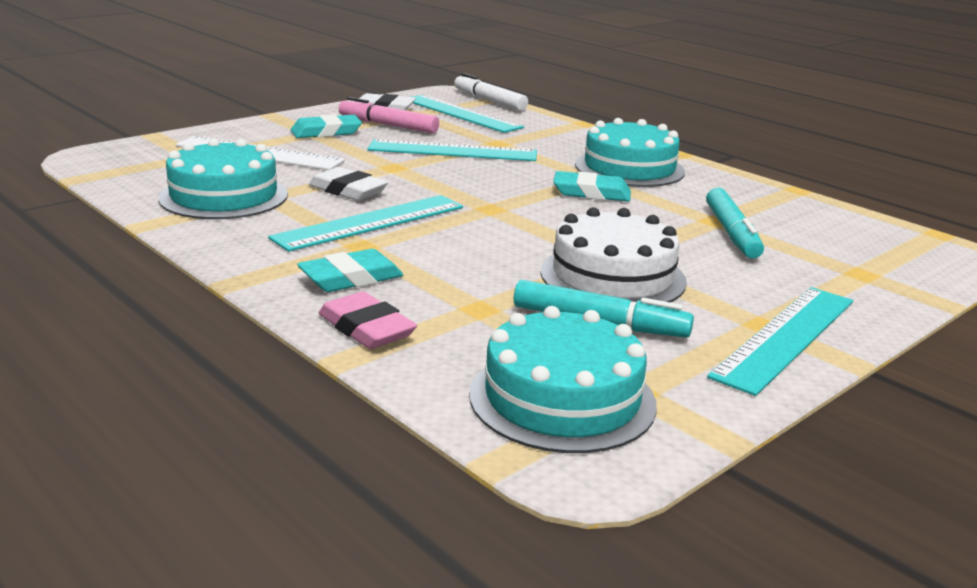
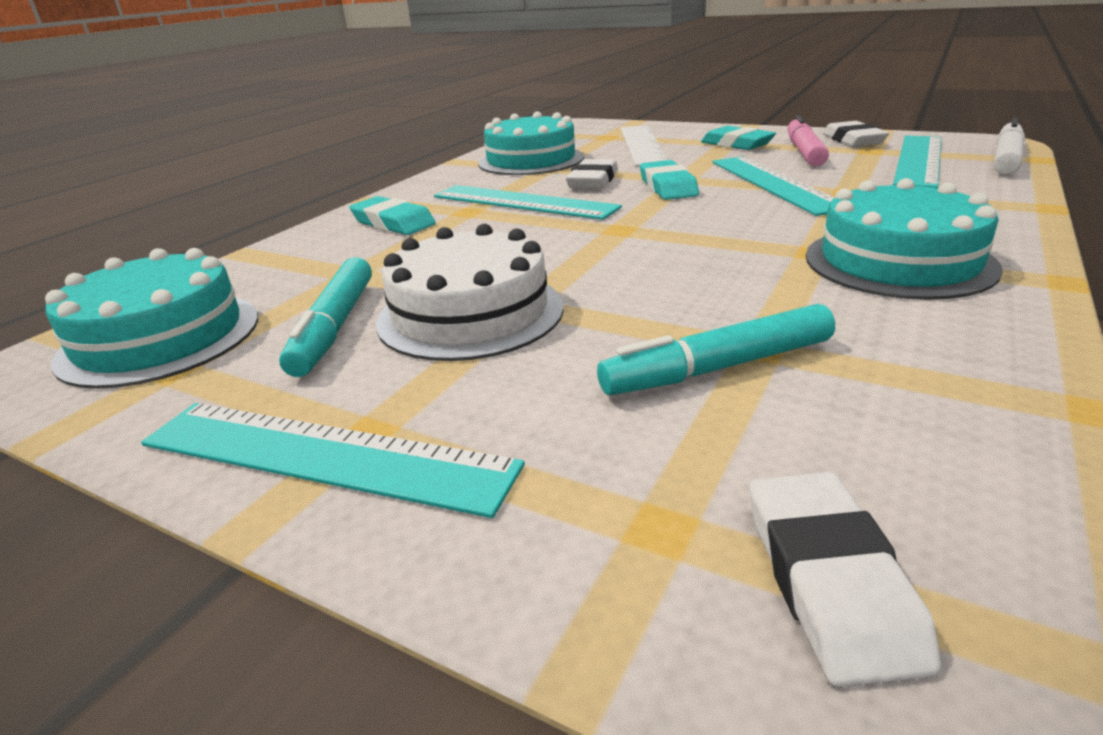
camera: 75 degrees right, 5 degrees up
pink eraser [319,291,417,349] -> none
turquoise eraser [553,171,631,201] -> turquoise eraser moved to [640,160,699,200]
none -> white eraser [749,472,941,687]

